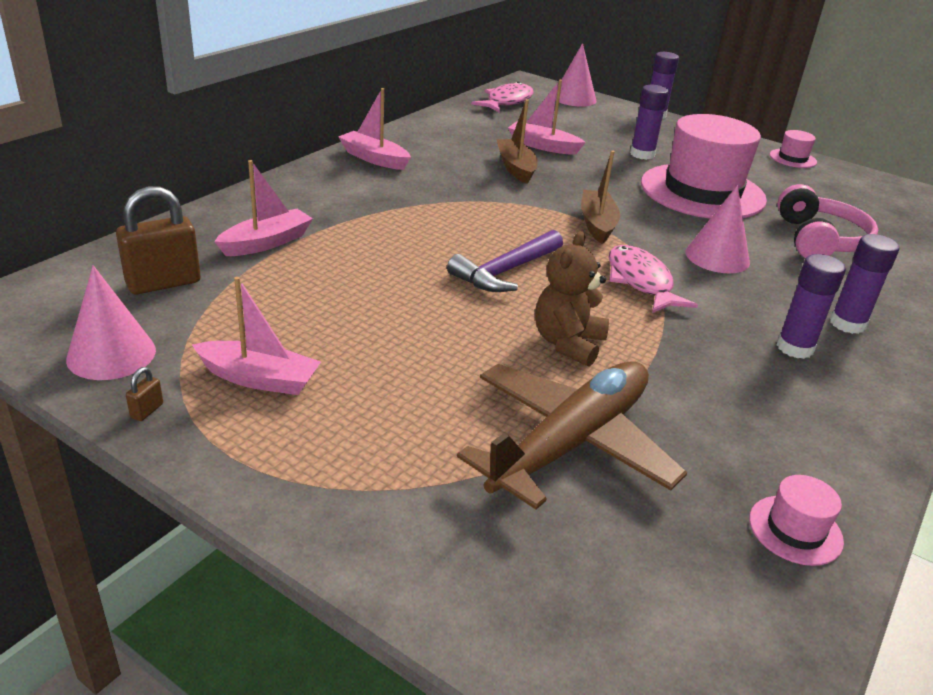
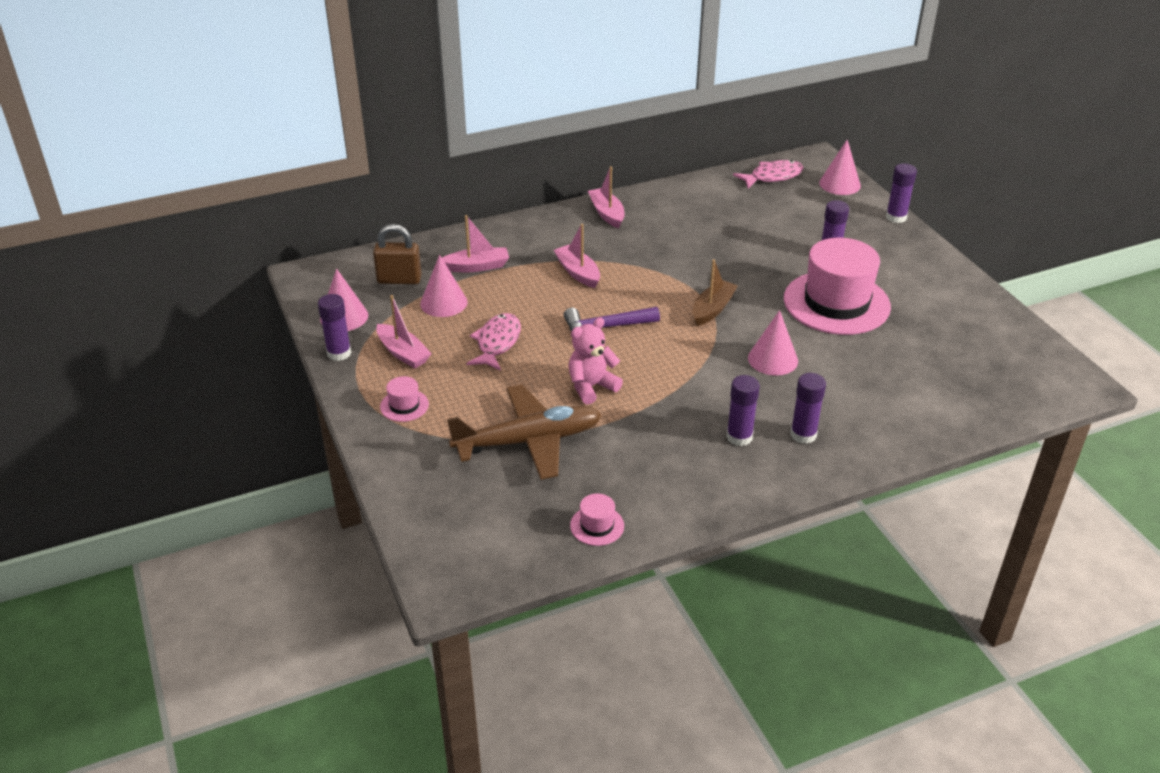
camera: 35 degrees right, 5 degrees up
brown padlock [126,367,163,421] -> purple glue stick [318,294,351,361]
brown boat [496,99,538,184] -> none
pink boat [508,80,586,155] -> pink boat moved to [554,224,600,288]
brown teddy bear [535,231,609,367] -> pink teddy bear [569,317,623,405]
pink fish [608,245,698,313] -> pink fish moved to [466,313,521,371]
pink hat [770,130,817,168] -> pink hat moved to [380,376,429,422]
pink headphones [777,184,878,258] -> none
none -> pink cone [420,255,468,317]

